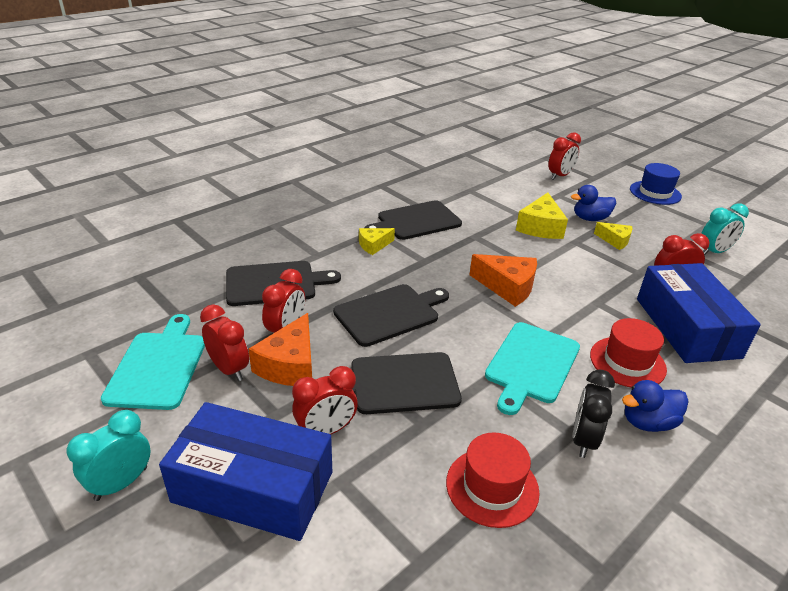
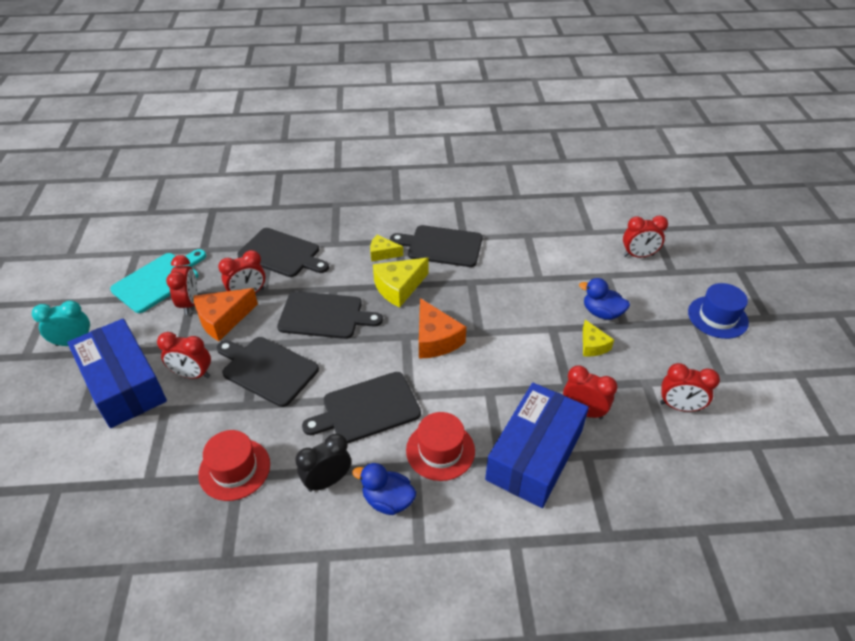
camera: 40 degrees right, 10 degrees up
turquoise cutting board [485,322,580,415] -> black cutting board [302,372,421,443]
yellow cheese [516,193,568,239] -> yellow cheese moved to [373,258,429,308]
turquoise clock [701,203,749,256] -> red clock [660,363,720,412]

